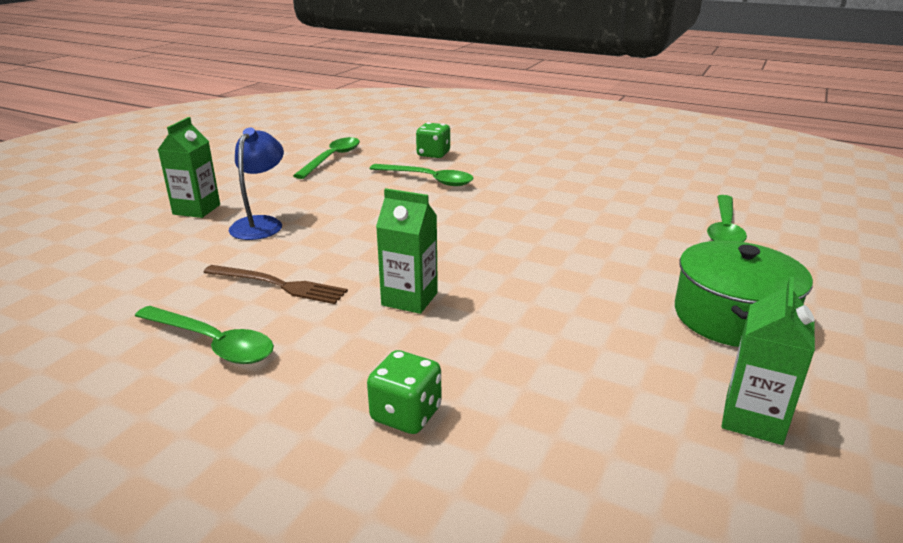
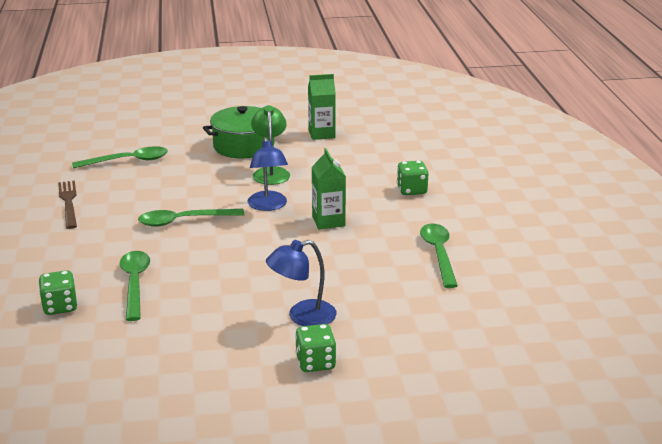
camera: 125 degrees left, 0 degrees up
green carton [158,117,220,218] -> green dice [295,324,337,372]
brown fork [203,265,348,304] -> brown fork moved to [58,181,77,229]
green spoon [293,137,360,179] -> green spoon moved to [138,209,244,227]
none -> blue lamp [248,137,288,211]
none -> green lamp [251,105,290,185]

